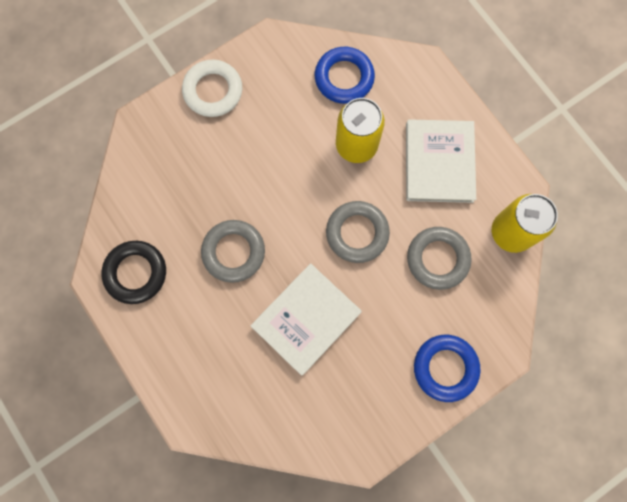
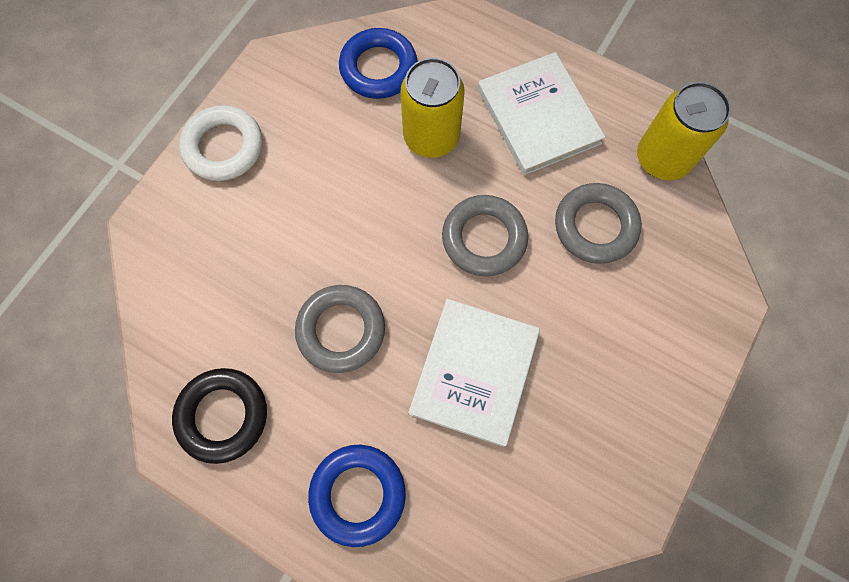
camera: 25 degrees left, 5 degrees down
blue ring [414,335,481,402] -> blue ring moved to [308,445,406,547]

